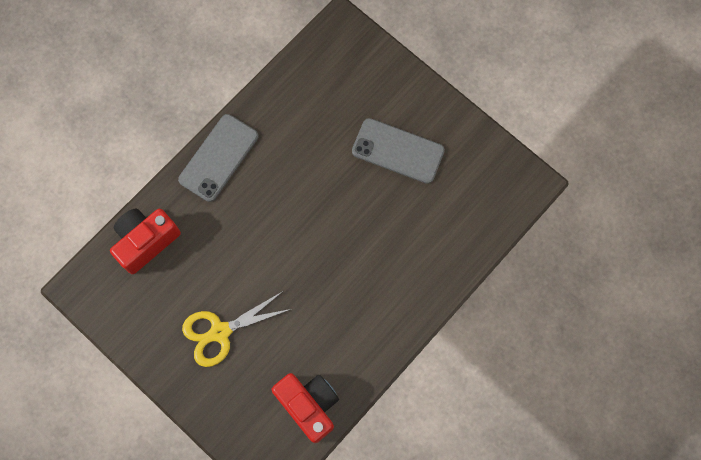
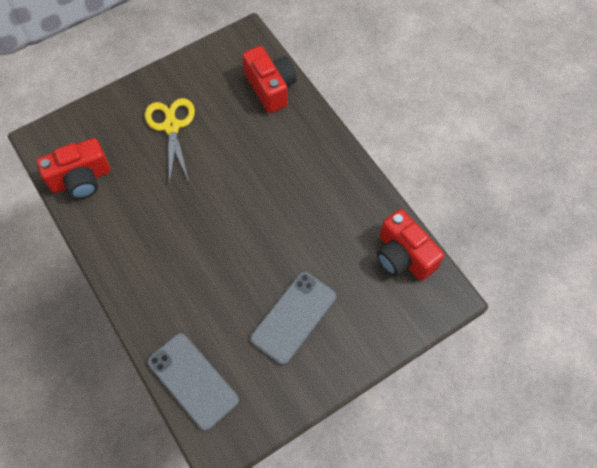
camera: 105 degrees right, 10 degrees down
grey phone [178,114,258,202] -> grey phone moved to [147,333,239,431]
none -> red camera [377,209,444,281]

